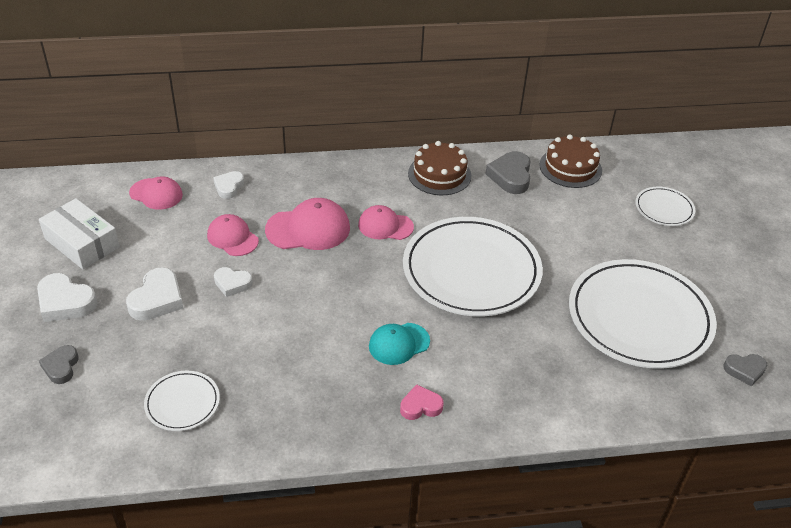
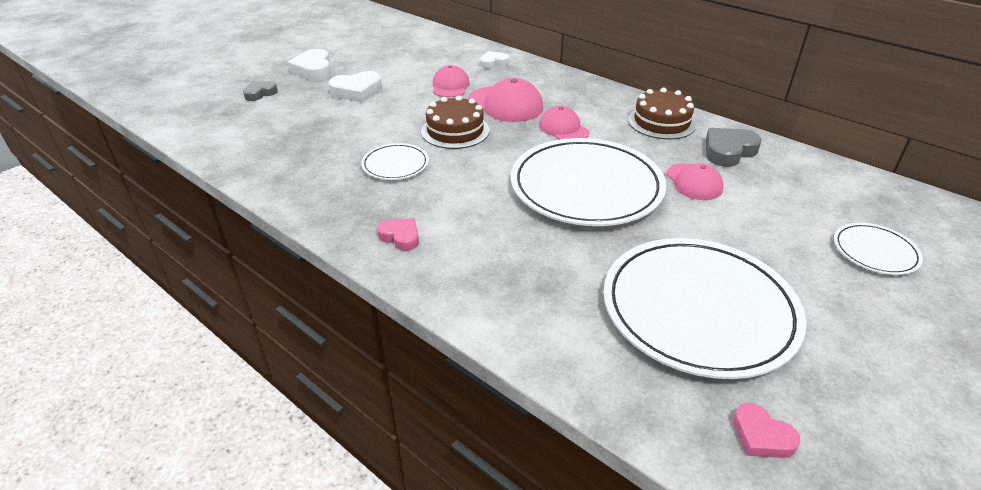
camera: 50 degrees right, 5 degrees down
white box [39,198,120,269] -> none
pink cap [129,176,183,210] -> pink cap moved to [666,163,724,200]
white plate [144,371,220,431] -> white plate moved to [361,143,429,180]
white heart [214,267,253,297] -> none
turquoise cap [369,323,430,365] -> none
brown cake [539,134,602,188] -> brown cake moved to [421,96,490,149]
grey heart [723,354,767,386] -> pink heart [733,403,801,458]

